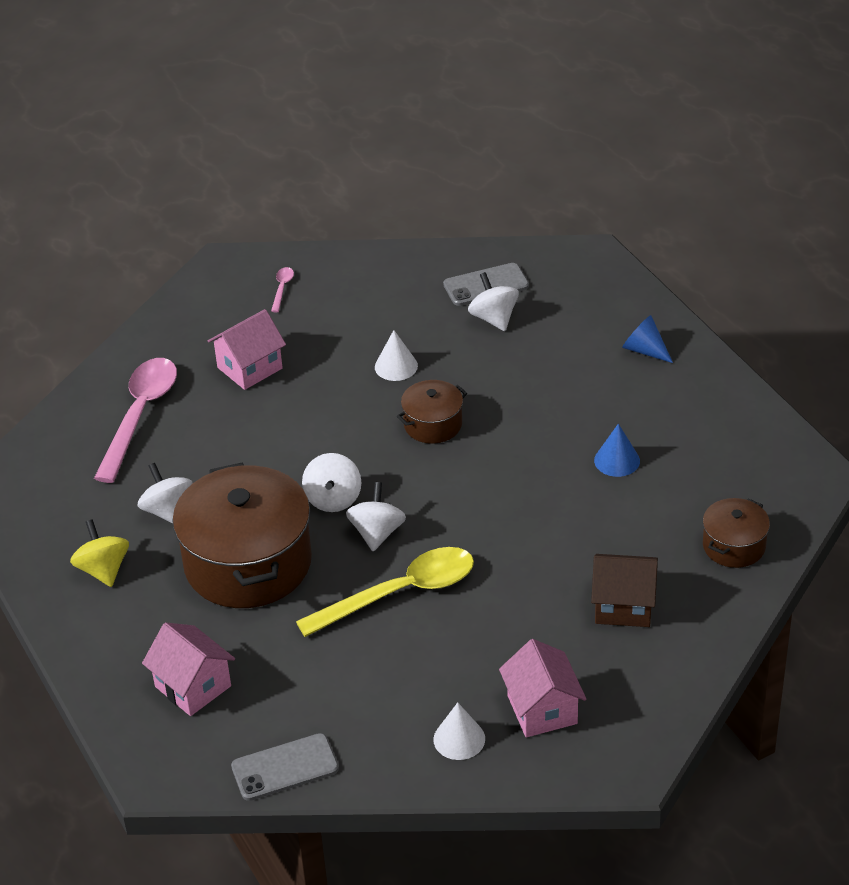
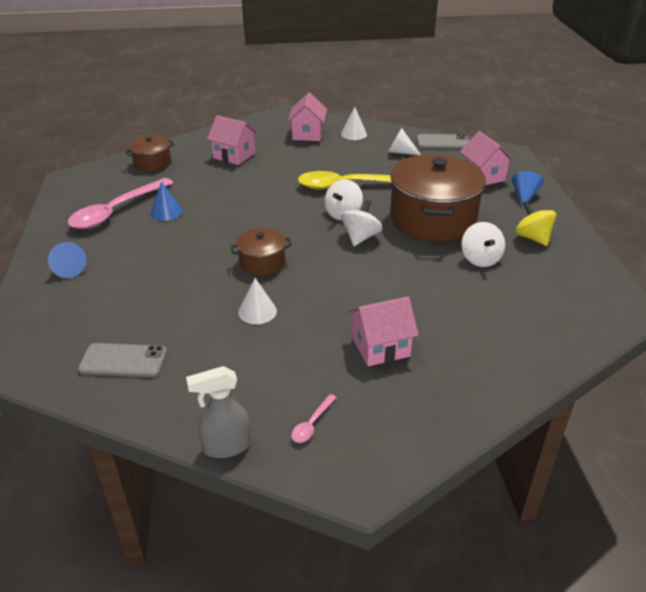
camera: 160 degrees left, 5 degrees down
yellow spinning top [70,519,129,587] -> yellow spinning top turned 150 degrees clockwise [515,201,556,246]
pink spoon [94,358,177,483] -> pink spoon moved to [68,178,173,229]
white spinning top [468,272,519,331] -> none
brown house [591,554,658,627] -> pink house [207,115,258,165]
none -> grey spray bottle [186,366,251,458]
none -> white cone [388,128,421,155]
none -> blue cone [512,171,544,208]

